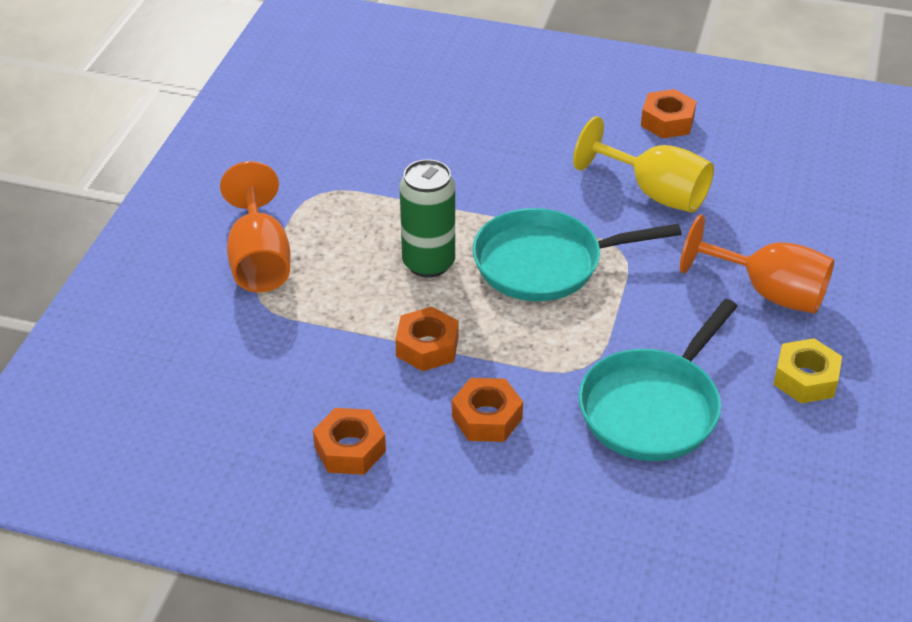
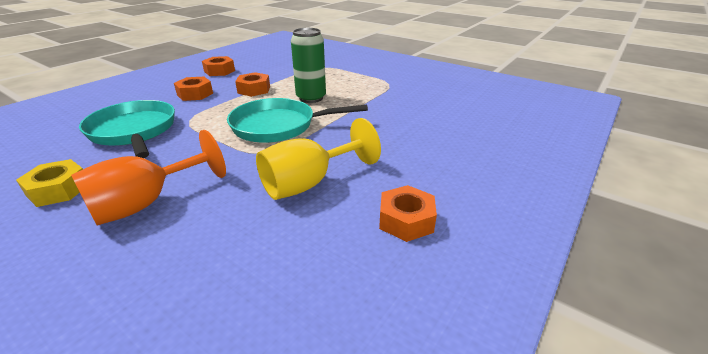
camera: 110 degrees right, 10 degrees down
orange goblet [220,161,291,292] -> none
turquoise pan [473,208,681,301] -> turquoise pan turned 105 degrees counterclockwise [227,98,368,143]

